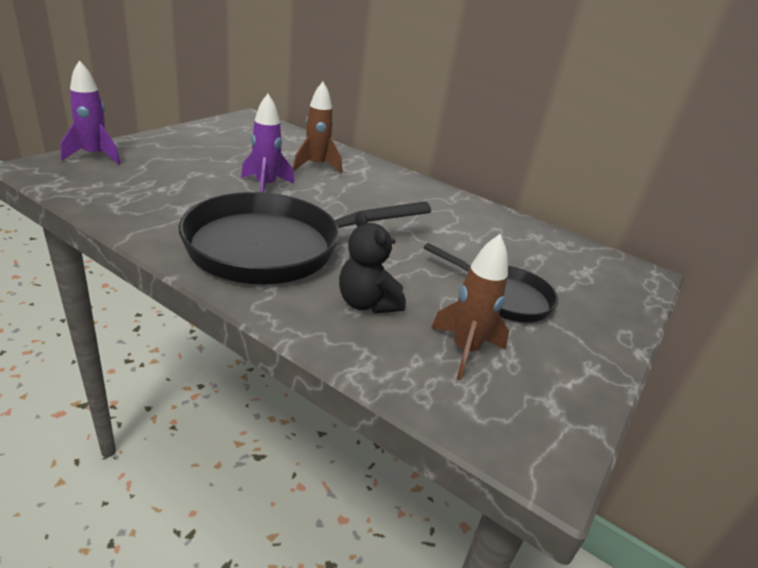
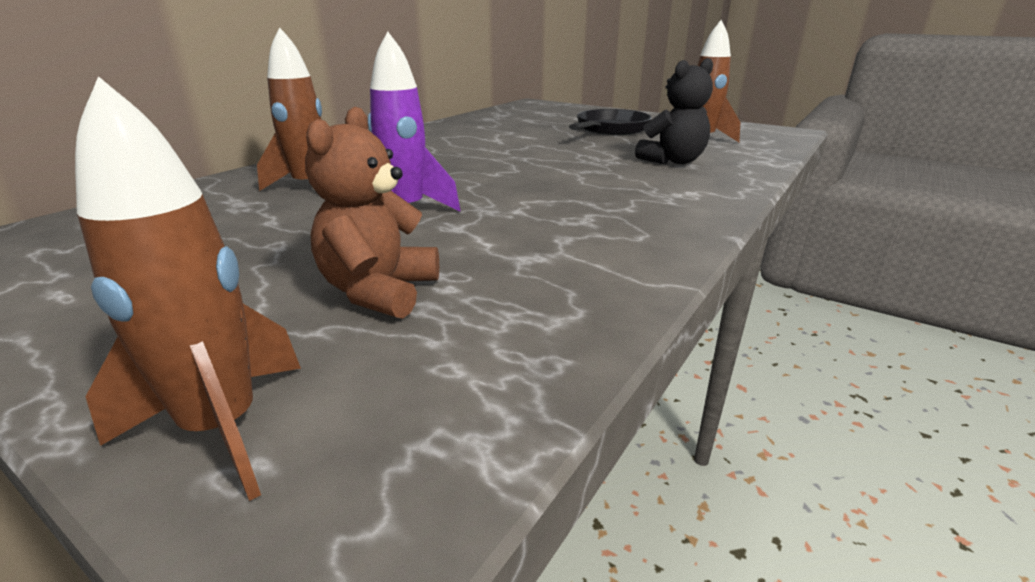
camera: 85 degrees left, 5 degrees down
purple rocket [60,60,121,164] -> brown rocket [75,76,301,501]
black pan [179,192,431,284] -> none
none -> brown teddy bear [305,107,439,319]

